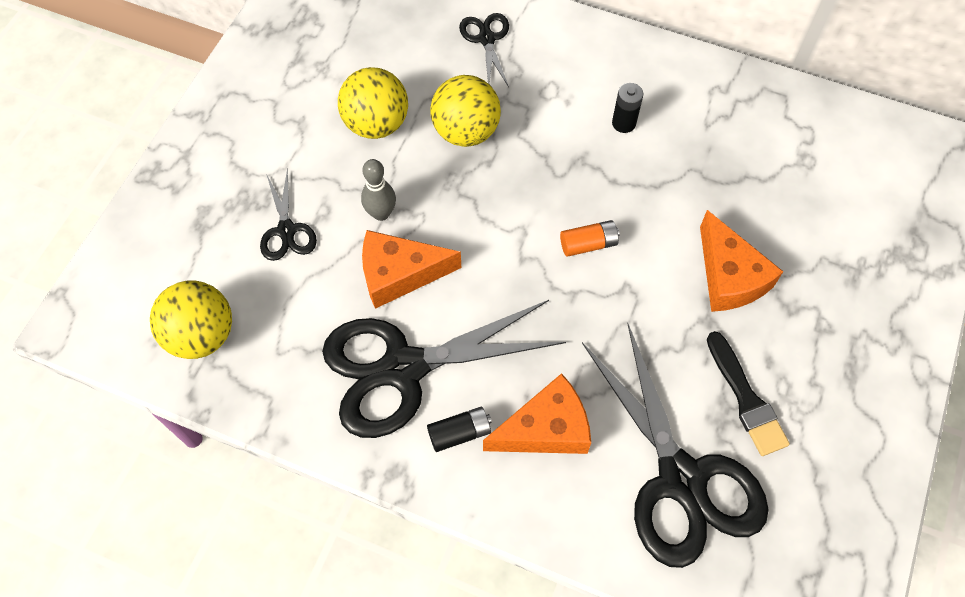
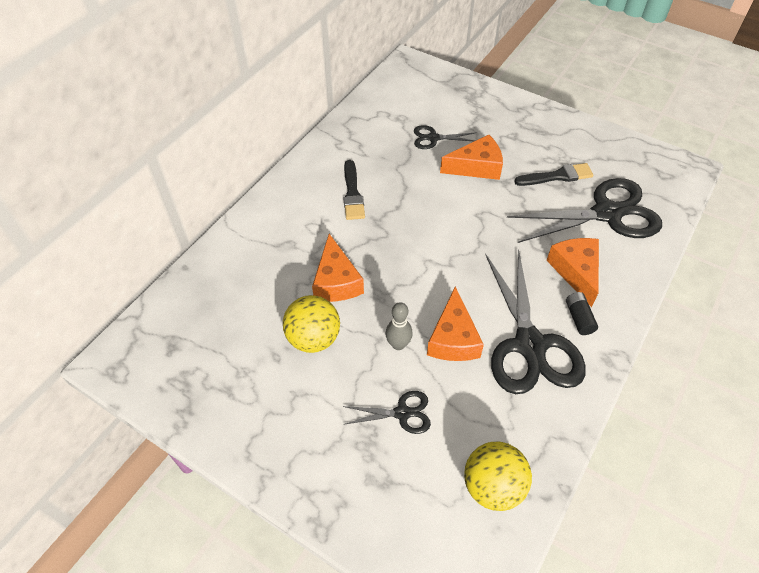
camera: 80 degrees left, 10 degrees down
yellow ball [430,75,501,147] -> orange cheese [312,234,364,302]
black scissors [459,13,509,87] -> black scissors moved to [414,125,475,149]
orange battery [560,220,620,257] -> none
black battery [612,83,644,133] -> black brush [344,160,365,220]

